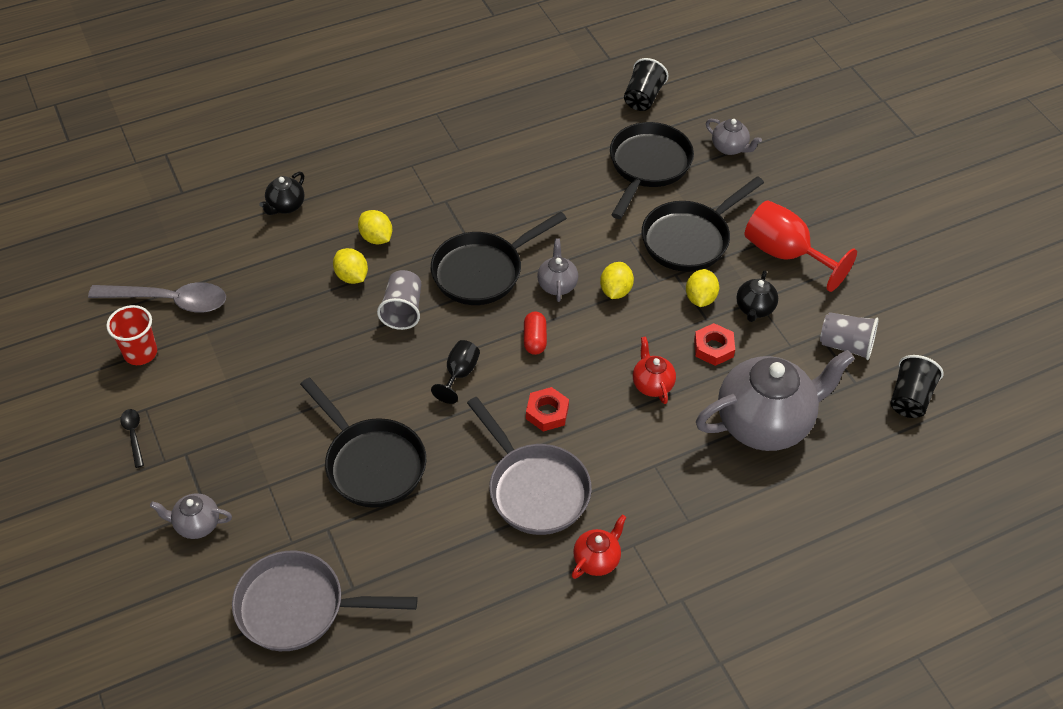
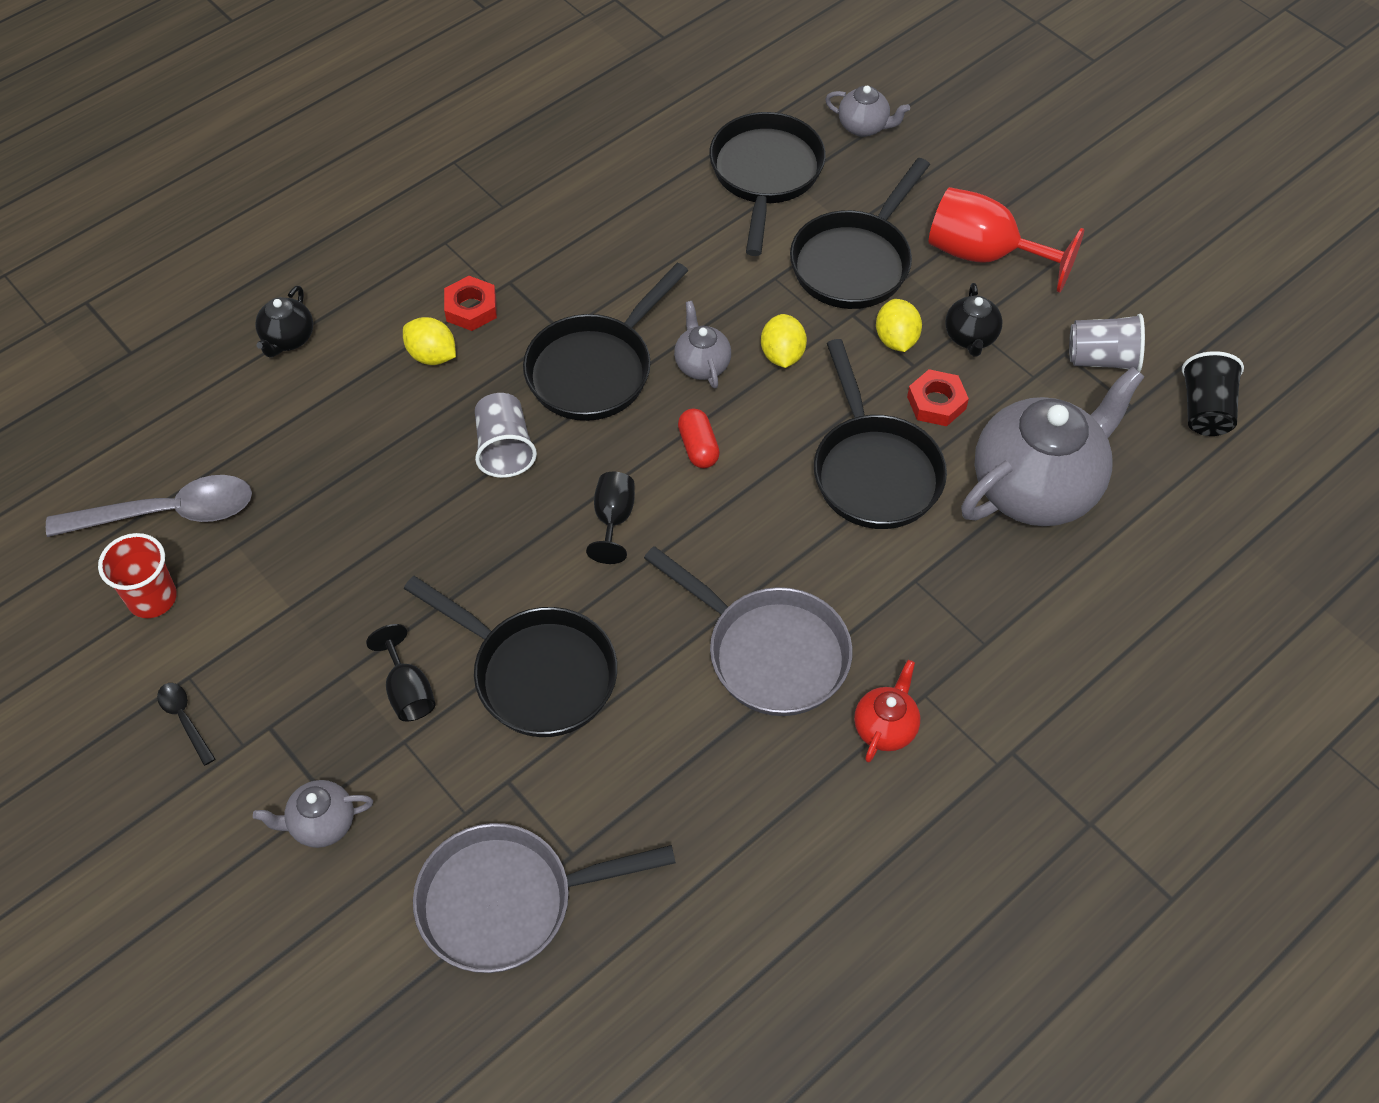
camera: 15 degrees left, 5 degrees up
yellow lemon [333,248,368,284] -> none
red nut [526,387,569,431] -> red nut moved to [444,276,497,331]
black cup [624,58,669,111] -> none
red teapot [633,337,676,404] -> black pan [814,339,947,529]
none -> black goblet [366,624,436,721]

